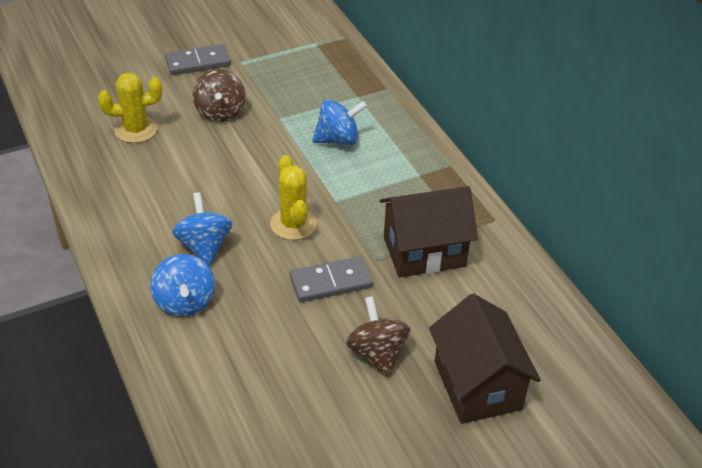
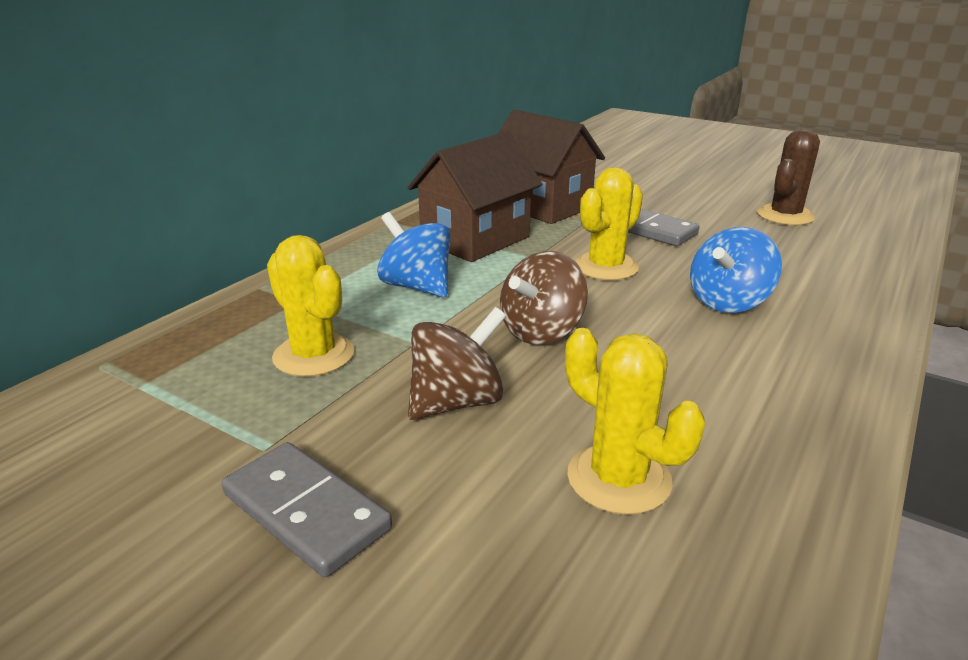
camera: 120 degrees left, 15 degrees down
blue spinning top [150,254,215,317] -> none
brown spinning top [346,296,410,378] -> brown spinning top moved to [500,251,588,345]
brown house [429,293,541,424] -> brown house moved to [407,132,542,262]
none -> yellow cactus [267,235,354,377]
none -> brown cactus [757,129,820,225]

